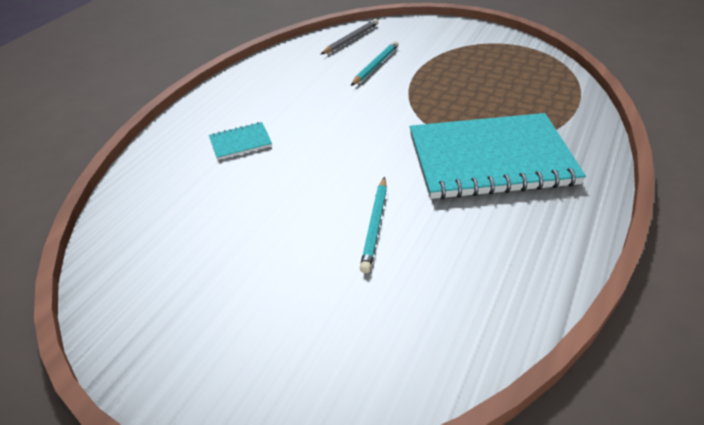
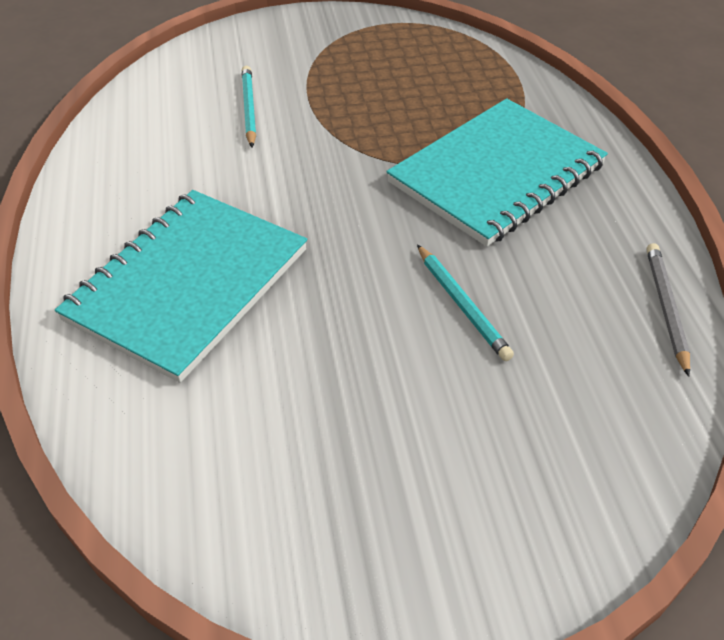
camera: 40 degrees left, 5 degrees up
turquoise notebook [209,122,272,160] -> turquoise notebook [55,190,307,383], size x2.46
grey pencil [321,19,378,54] -> grey pencil moved to [647,243,690,377]

